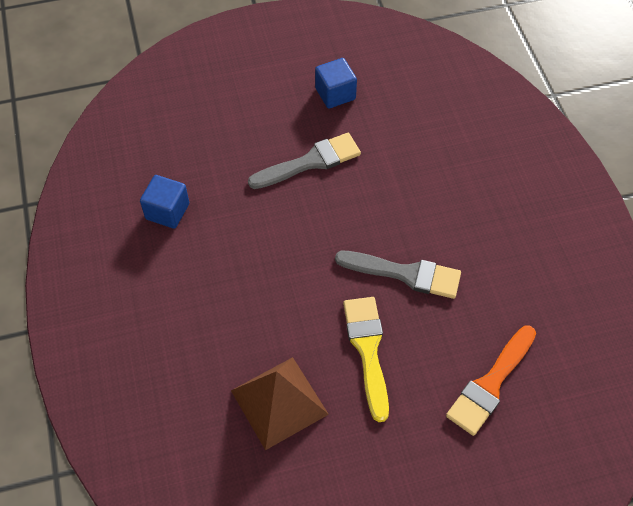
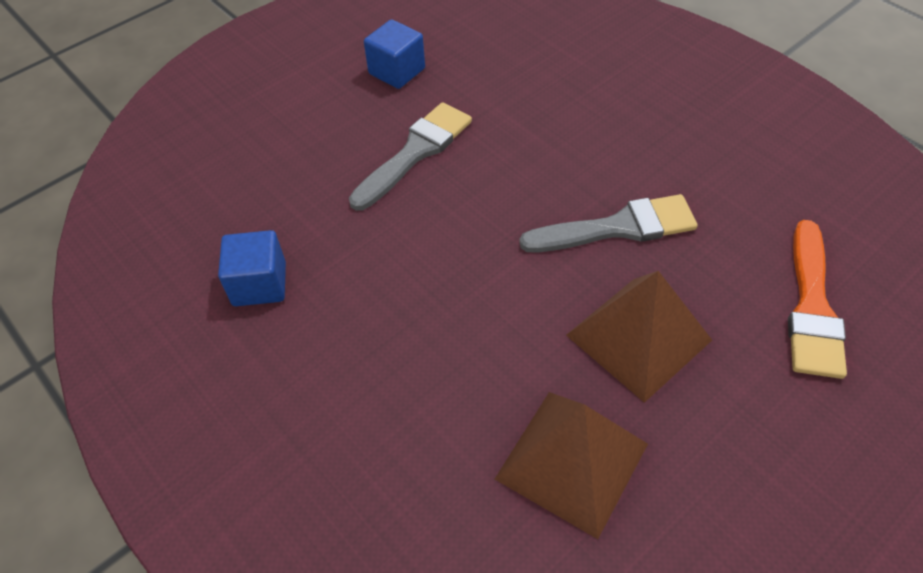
camera: 25 degrees left, 5 degrees down
yellow brush [343,297,389,422] -> brown pyramid [566,271,712,403]

